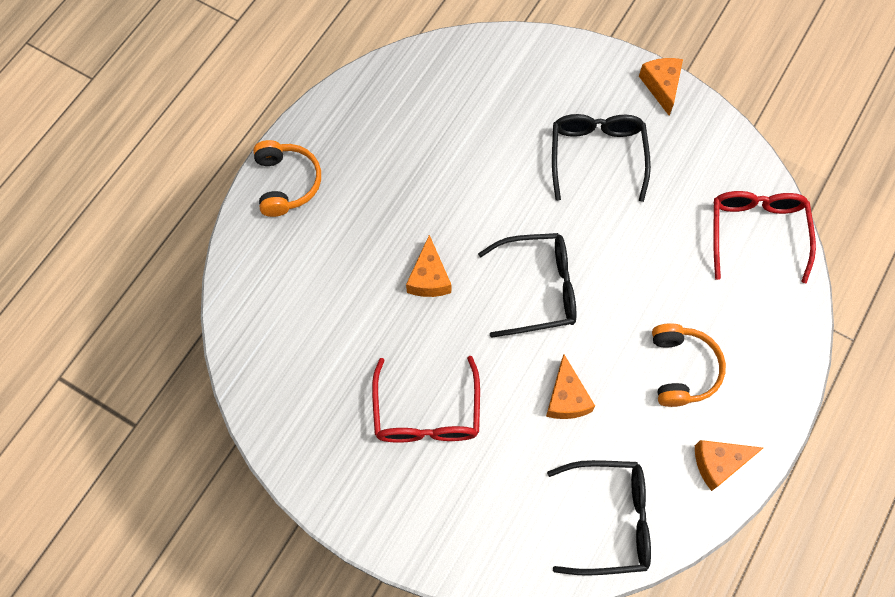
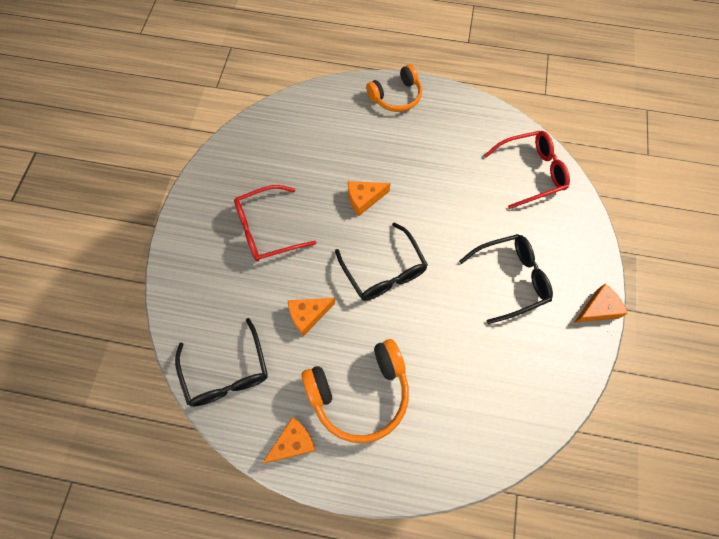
camera: 70 degrees right, 0 degrees up
orange headphones [652,323,726,407] -> orange headphones [301,339,409,443], size x1.53
orange cheese [695,440,763,491] -> orange cheese turned 90 degrees clockwise [263,417,316,463]
red glasses [713,191,816,283] -> red glasses moved to [484,131,570,209]

